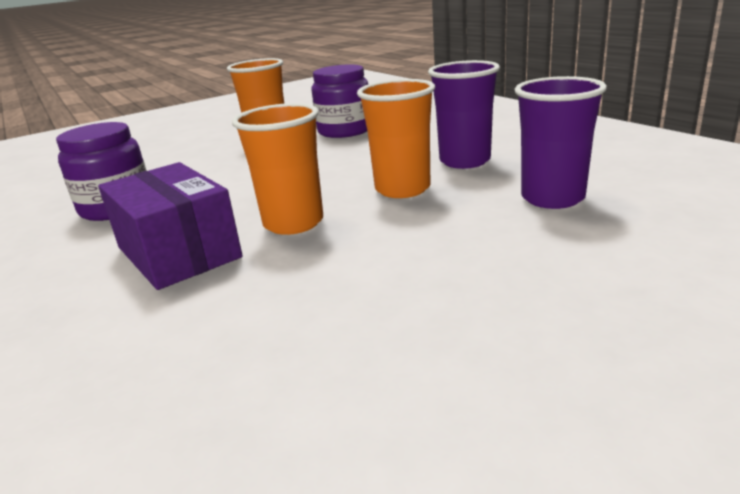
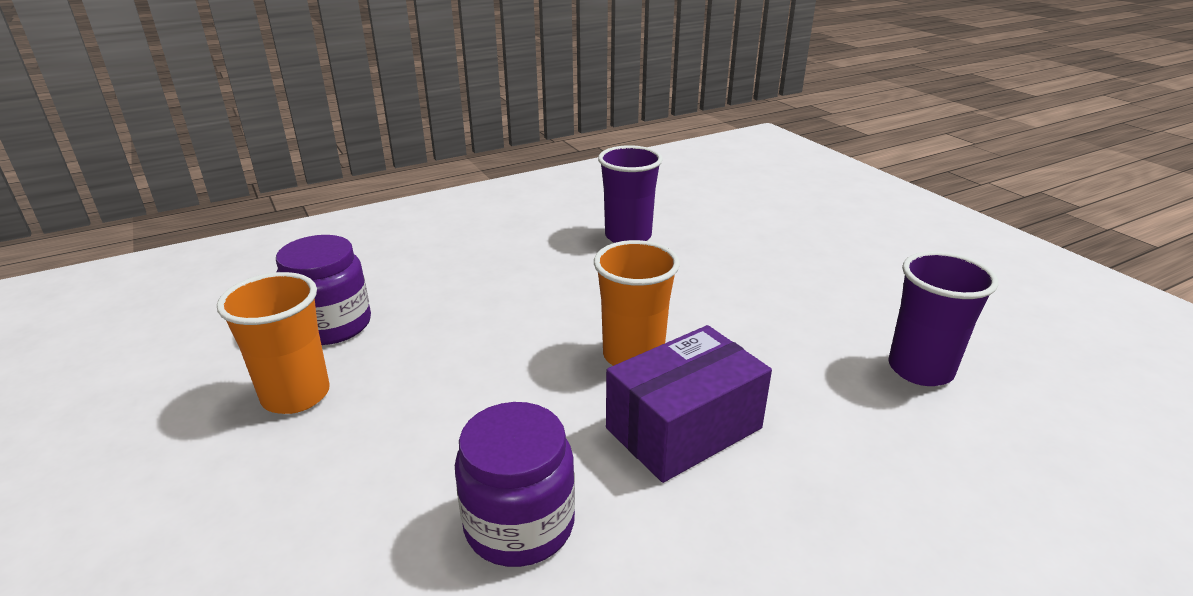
camera: 90 degrees left, 5 degrees up
orange cup [357,79,435,198] -> none
purple cup [428,60,500,169] -> purple cup moved to [888,251,998,386]

